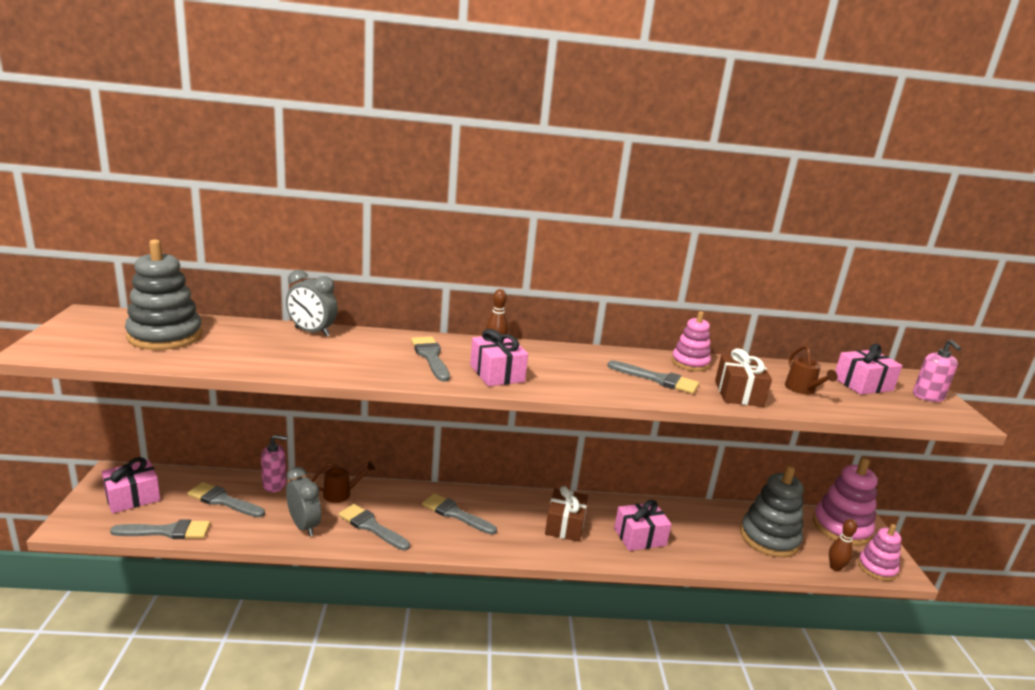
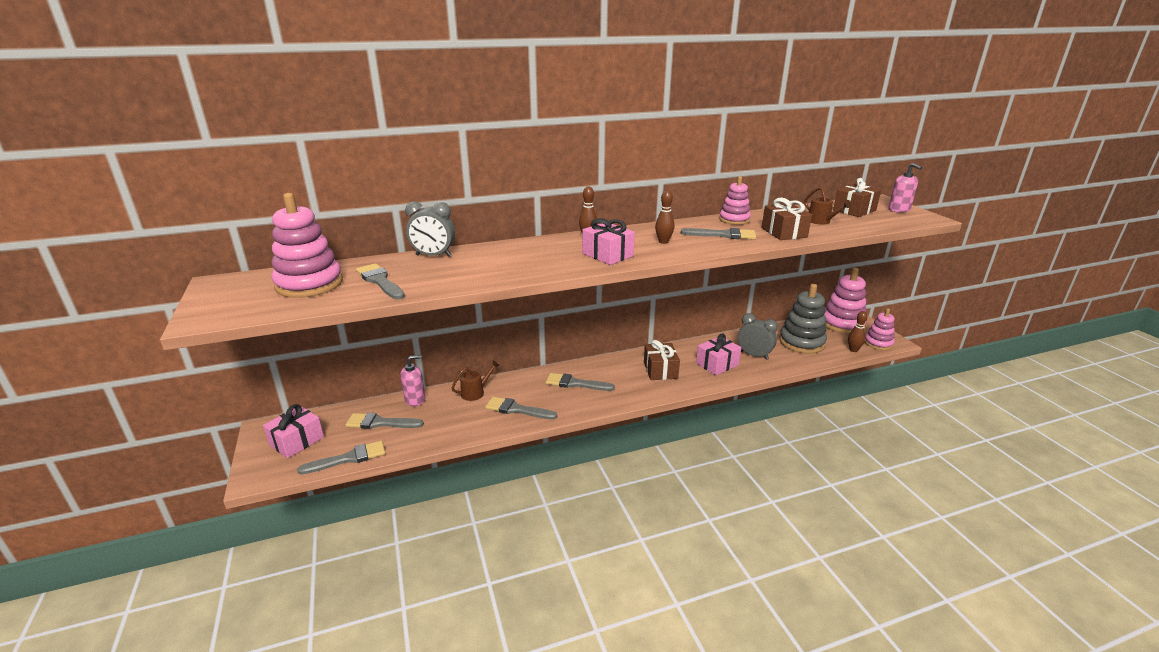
camera: 15 degrees left, 5 degrees up
grey stacking toy [125,239,202,350] -> pink stacking toy [272,193,343,298]
grey clock [286,467,321,536] -> grey clock moved to [738,313,778,360]
grey brush [411,336,450,382] -> grey brush moved to [356,263,405,299]
pink gift [835,344,903,395] -> brown gift [833,178,881,217]
none -> brown bowling pin [655,190,674,244]

